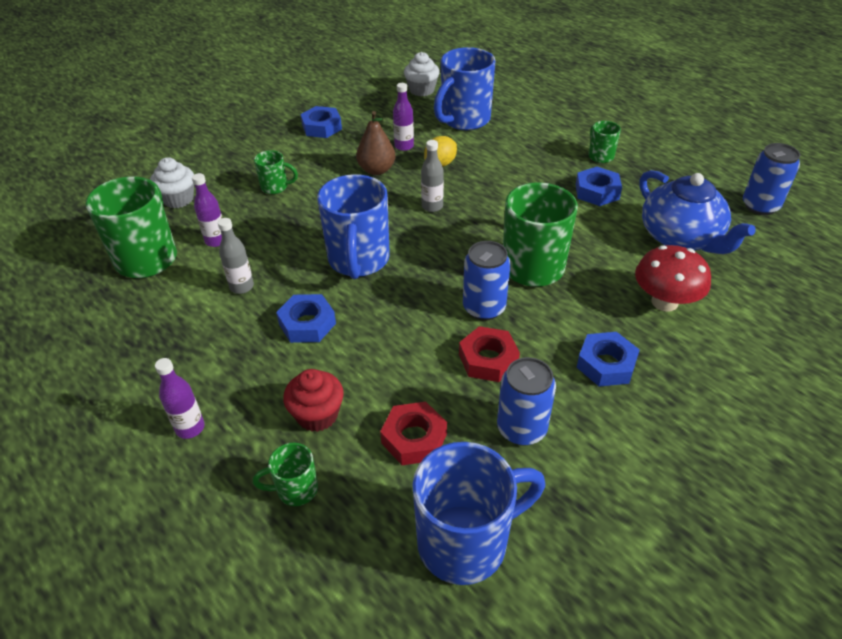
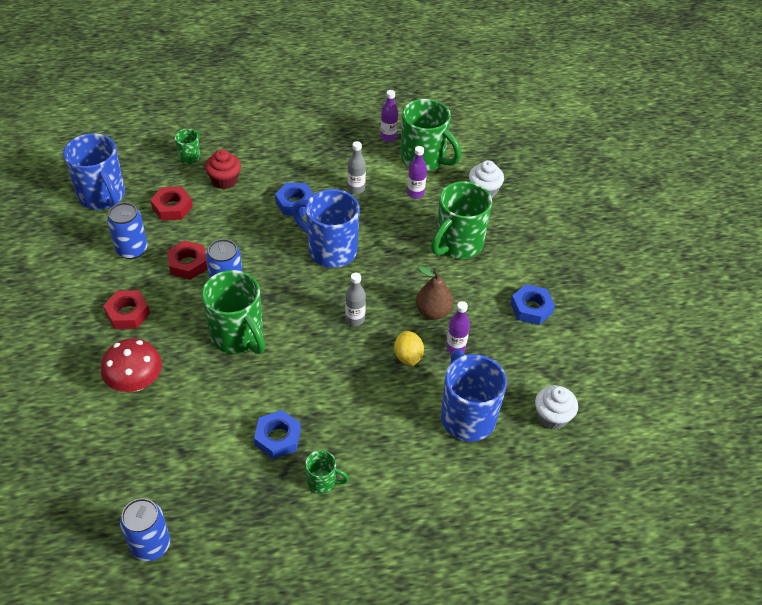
camera: 120 degrees right, 5 degrees up
purple bottle [155,358,205,439] -> purple bottle moved to [380,90,398,142]
green mug [254,150,298,194] -> green mug [431,181,492,259], size x2.05
blue mug [412,442,545,585] -> blue mug turned 45 degrees counterclockwise [63,133,125,210]
blue nut [576,332,640,387] -> red nut [103,290,150,329]
blue teapot [639,170,756,254] -> none

